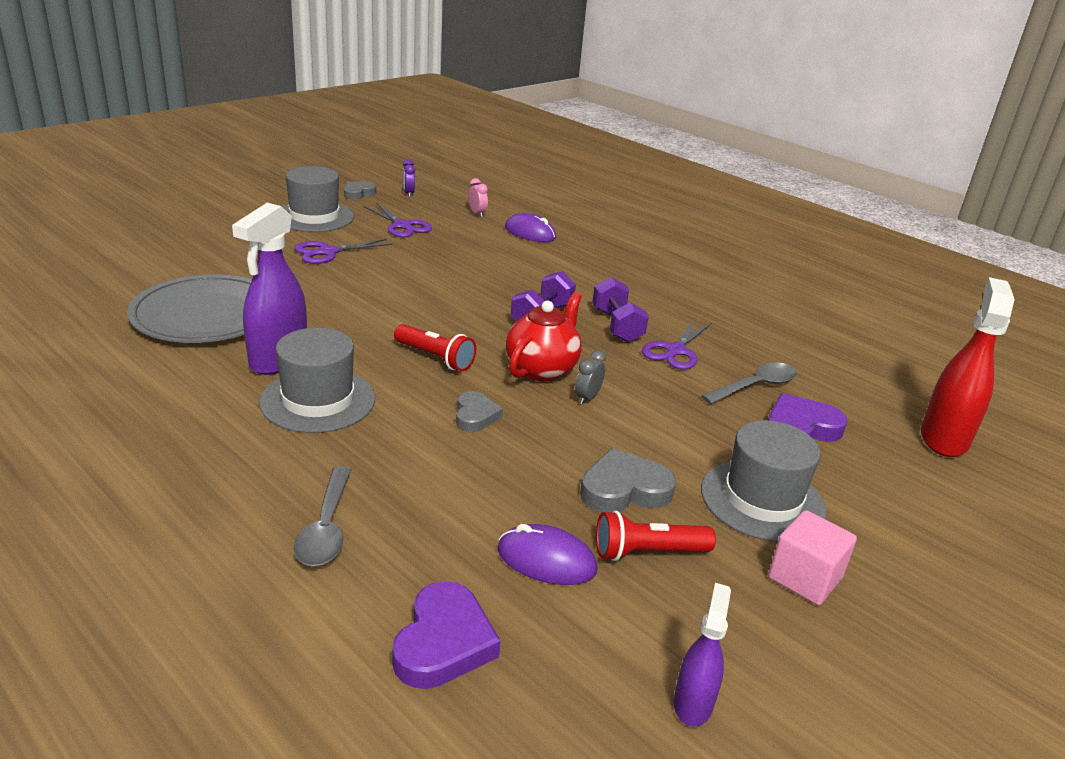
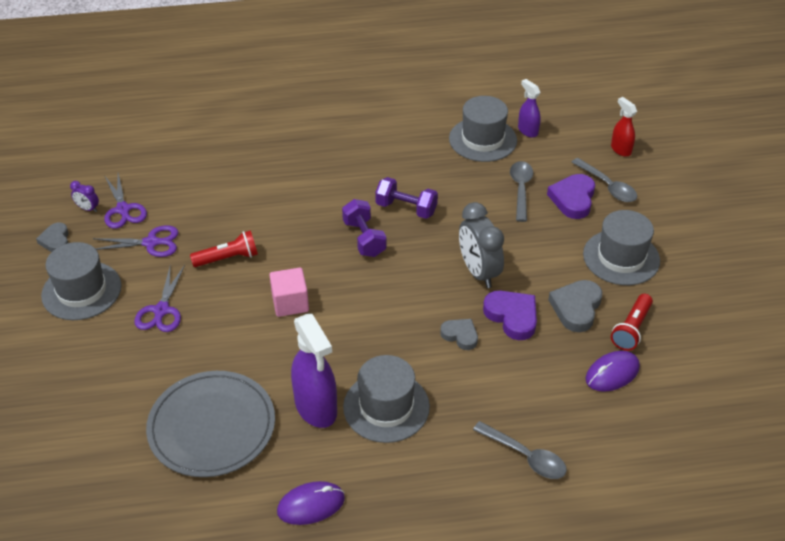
camera: 50 degrees left, 15 degrees up
purple heart [392,581,501,689] -> purple heart moved to [483,291,537,340]
red flashlight [394,324,476,372] -> red flashlight moved to [190,230,258,267]
pink clock [469,178,488,217] -> none
purple mouse [505,213,556,242] -> purple mouse moved to [277,481,345,525]
red teapot [506,292,582,382] -> none
grey clock [575,350,606,405] -> grey clock [459,202,504,288], size x2.16
purple scissors [642,319,712,370] -> purple scissors moved to [104,173,147,229]
purple spray bottle [674,583,731,727] -> purple spray bottle moved to [518,79,541,137]
pink cube [768,510,857,605] -> pink cube moved to [270,268,309,317]
red spray bottle [921,277,1015,457] -> red spray bottle [611,97,637,157], size x0.55
none -> grey hat [449,96,517,162]
none -> grey spoon [571,158,637,202]

